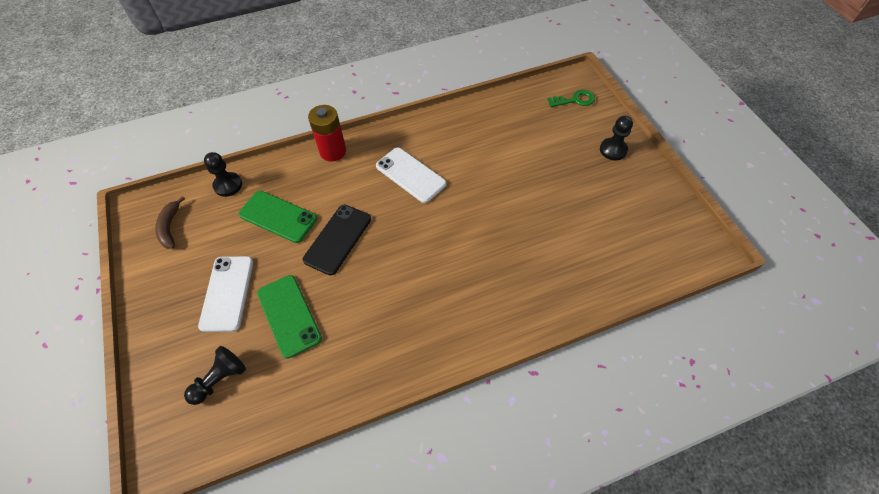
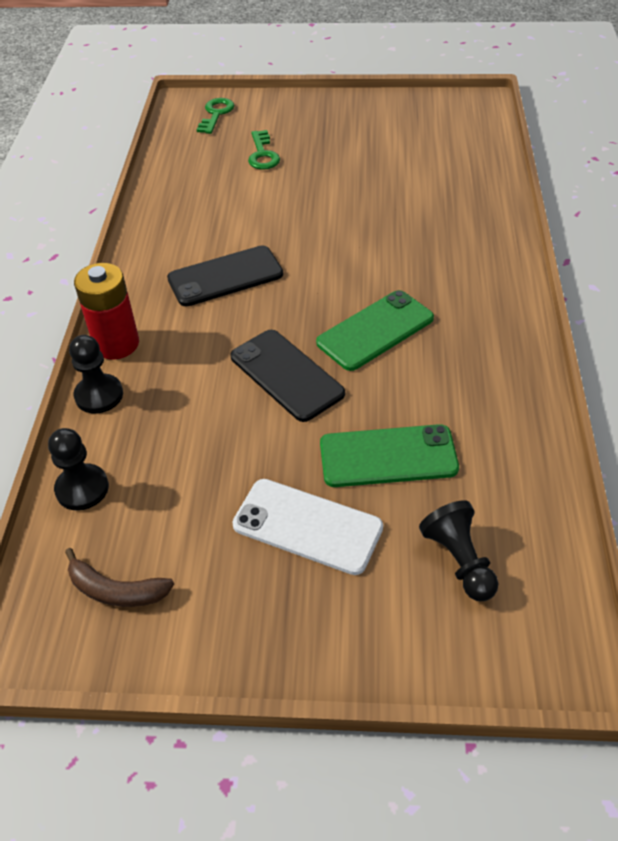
camera: 65 degrees left, 10 degrees down
green phone [239,191,317,243] -> green phone moved to [316,290,434,371]
white phone [376,147,446,203] -> black phone [167,246,283,307]
black pawn [600,116,633,160] -> black pawn moved to [69,335,123,414]
none -> green key [248,130,280,170]

